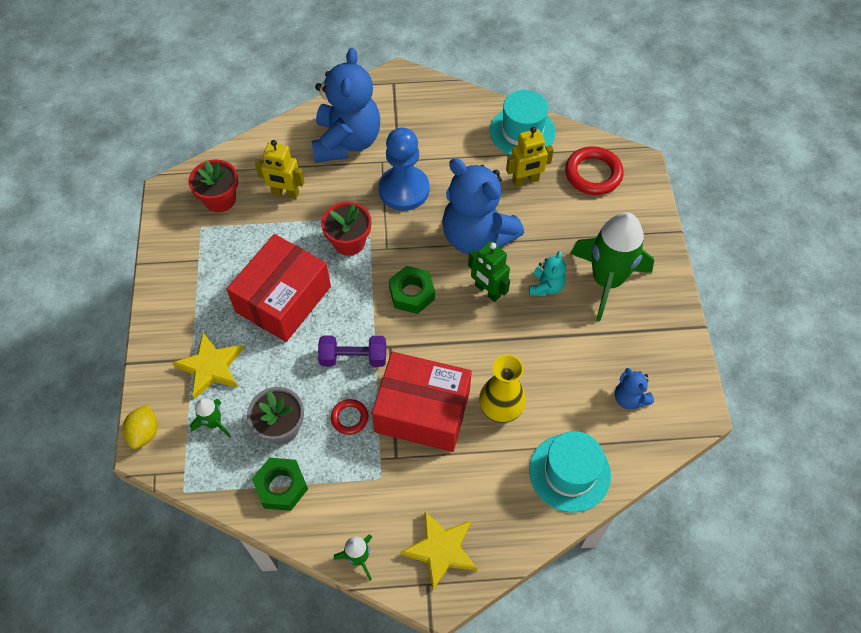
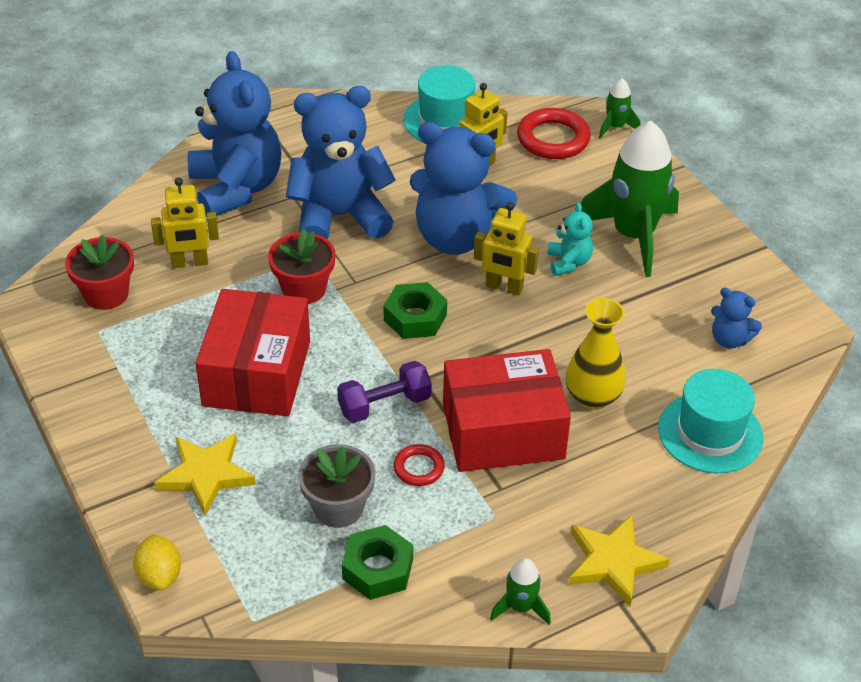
camera: 25 degrees left, 15 degrees down
green rocket [190,398,231,438] -> green rocket moved to [599,78,640,139]
blue pawn [378,127,429,211] -> blue teddy bear [286,86,396,240]
green robot [468,241,510,302] -> yellow robot [474,202,539,295]

